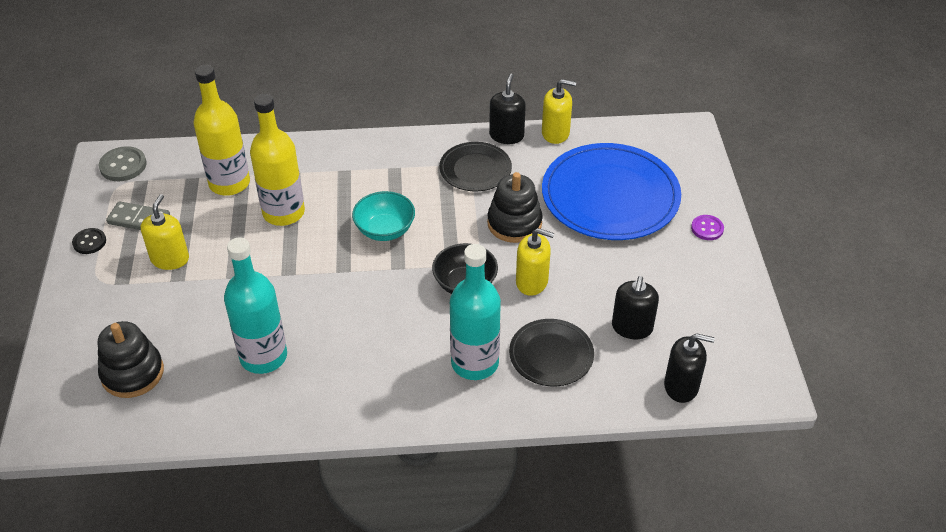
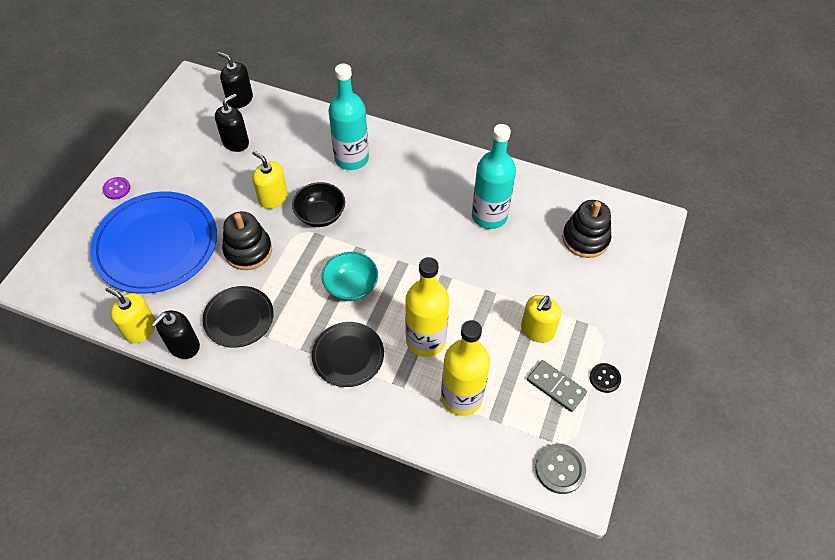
camera: 155 degrees left, 10 degrees up
black plate [509,319,594,386] -> black plate moved to [312,322,384,387]

